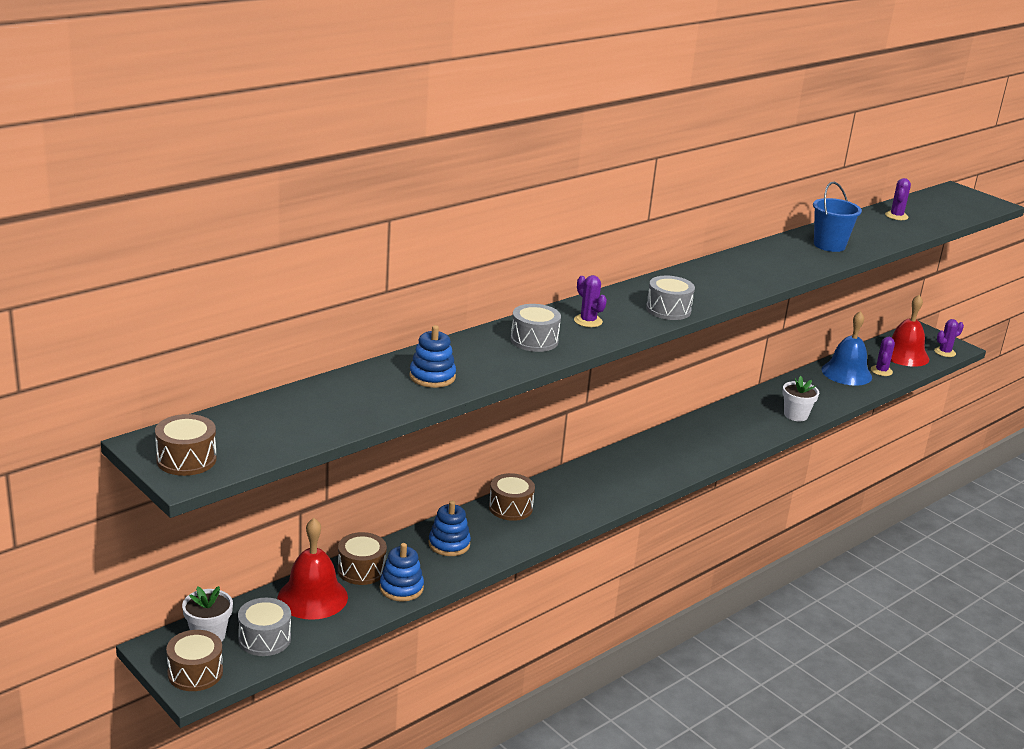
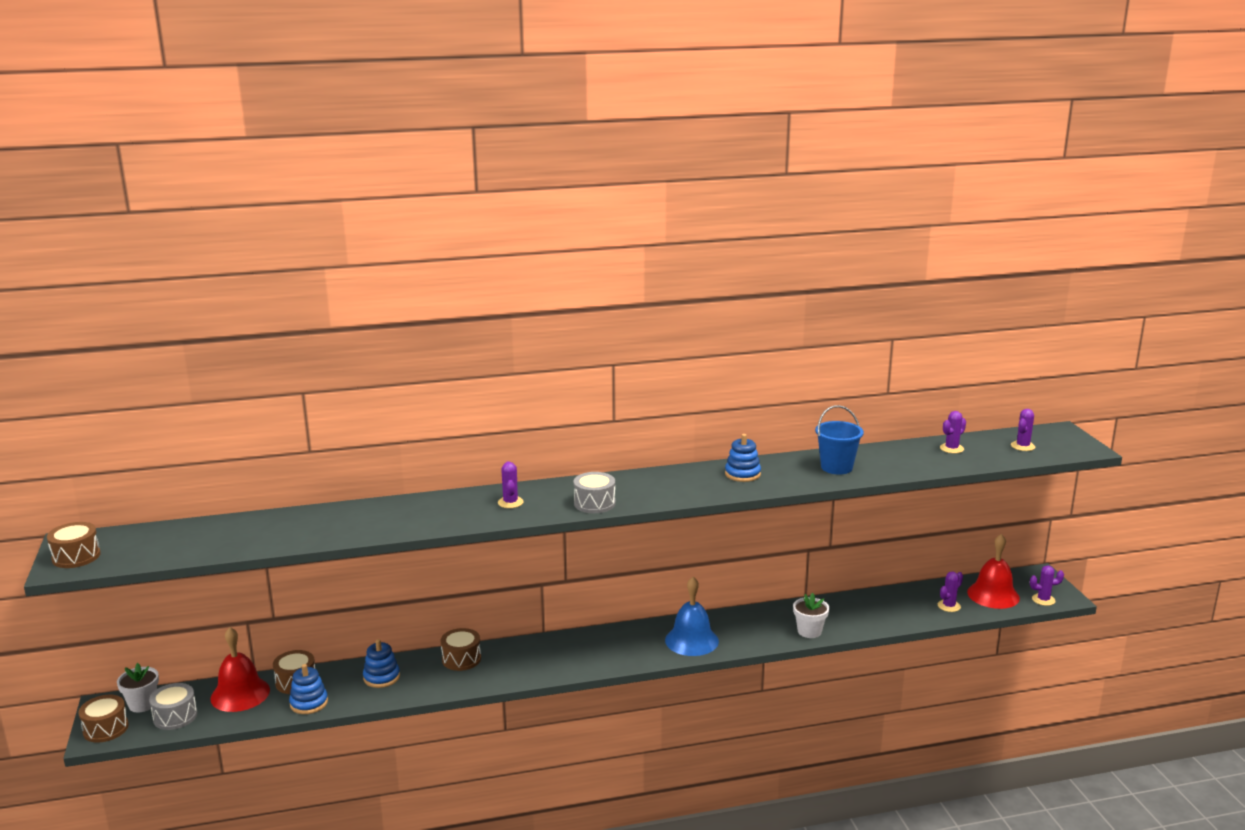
camera: 30 degrees right, 5 degrees down
blue stacking toy [410,325,456,388] -> blue stacking toy moved to [725,434,761,482]
grey drum [511,304,561,352] -> none
blue bell [822,311,872,386] -> blue bell moved to [665,577,719,656]
none -> purple cactus [1011,409,1035,451]

